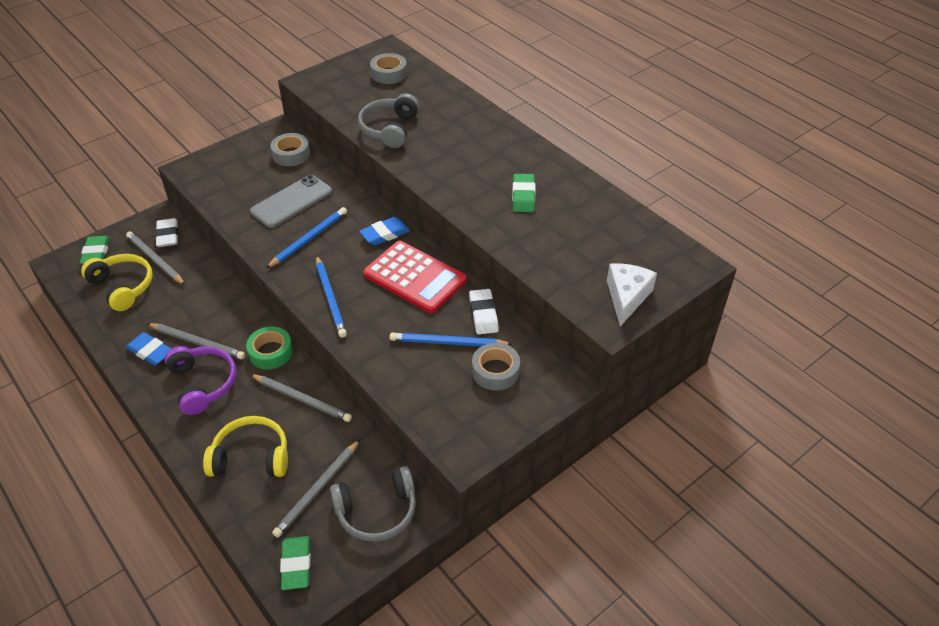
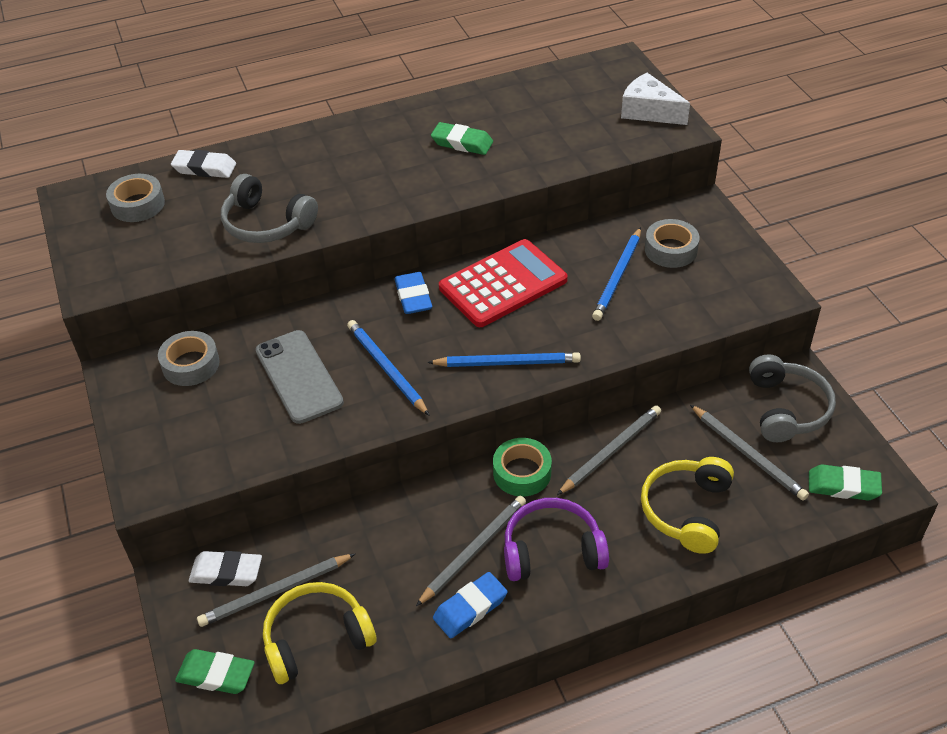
camera: 70 degrees left, 0 degrees up
white eraser [469,289,499,335] -> white eraser moved to [171,150,236,178]

